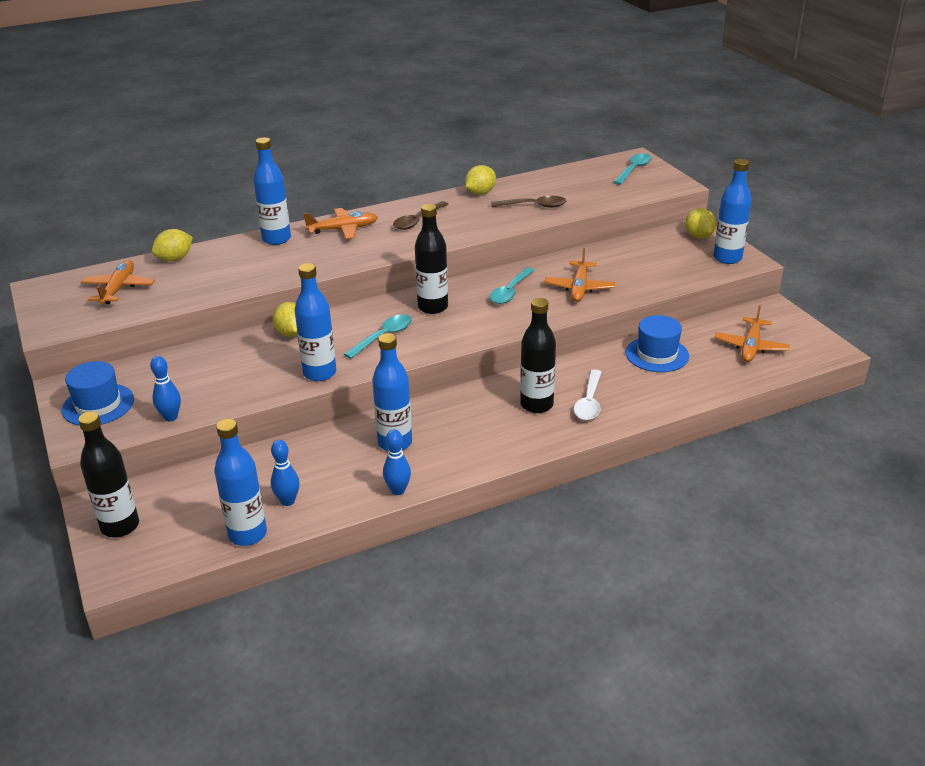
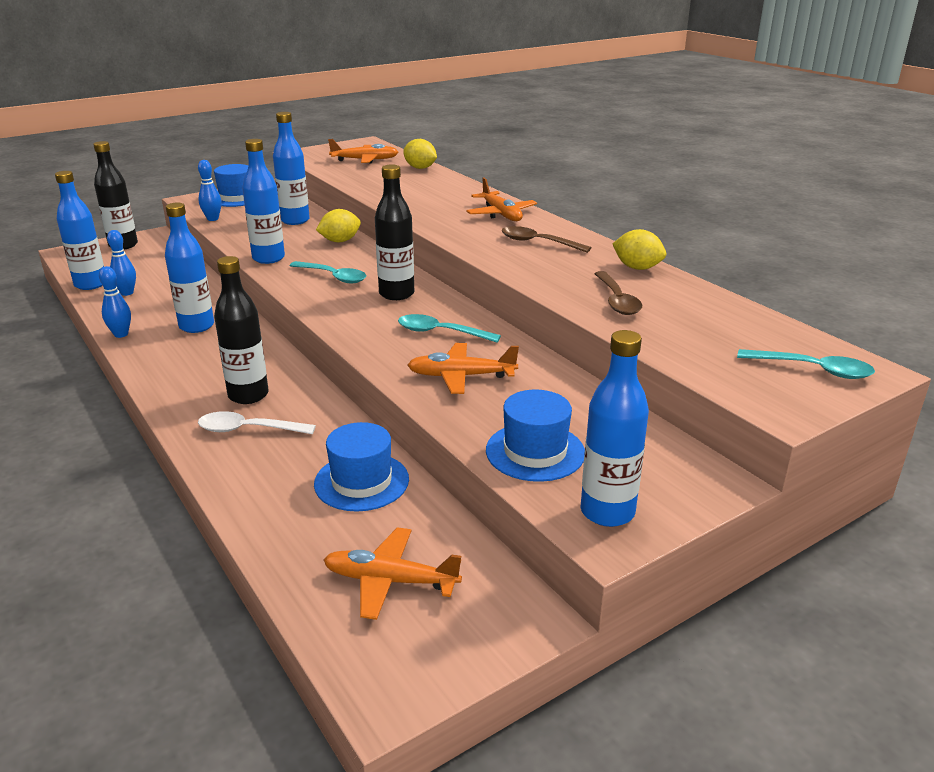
camera: 80 degrees right, 5 degrees down
blue bottle [253,137,291,245] -> blue bottle moved to [273,112,310,225]
yellow lemon [685,208,716,239] -> none
none -> blue hat [486,390,585,482]

